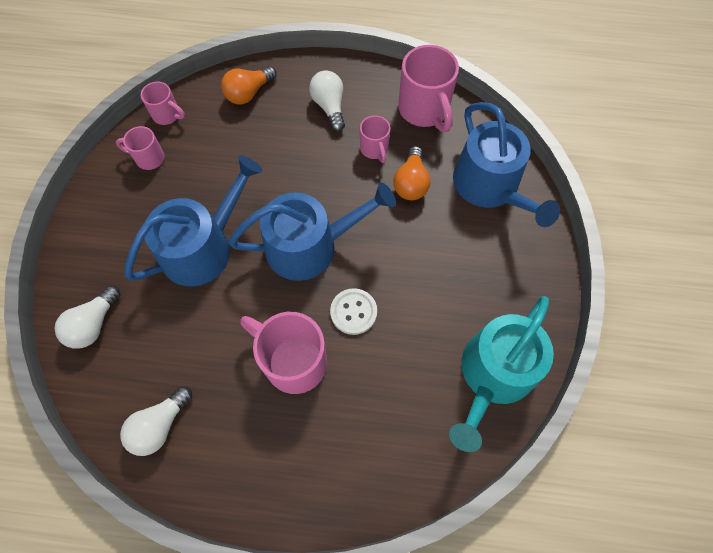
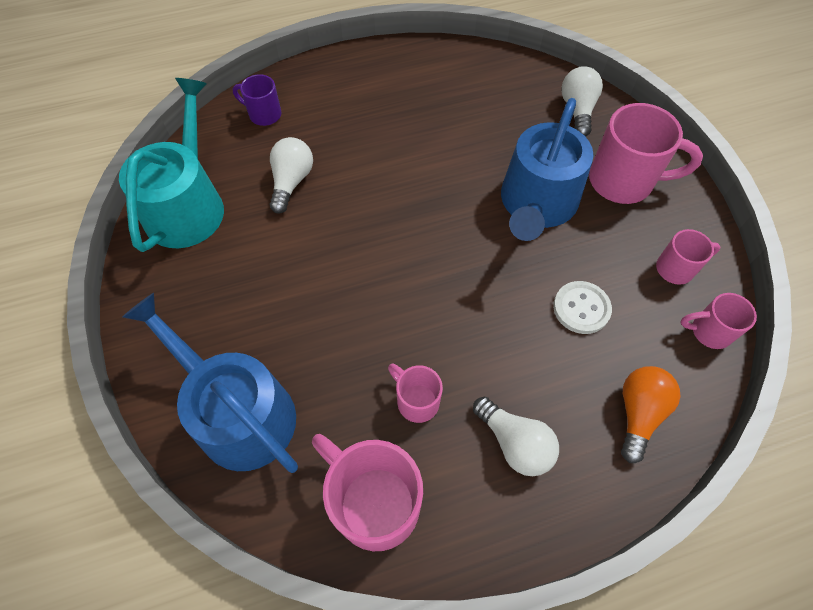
camera: 155 degrees right, 5 degrees down
white light bulb [120,386,192,456] -> white light bulb moved to [269,137,313,214]
blue watering can [228,182,396,281] -> none
pink mug [241,312,327,394] -> pink mug moved to [589,103,703,204]
white button [330,288,377,335] -> white button moved to [553,281,612,334]
orange light bulb [393,146,431,200] -> none
none -> purple mug [233,74,281,126]

